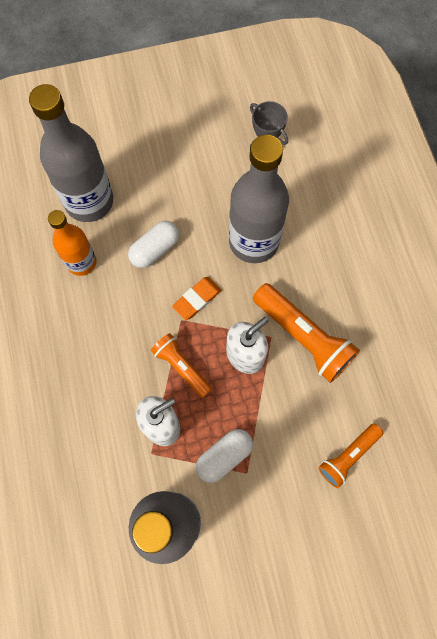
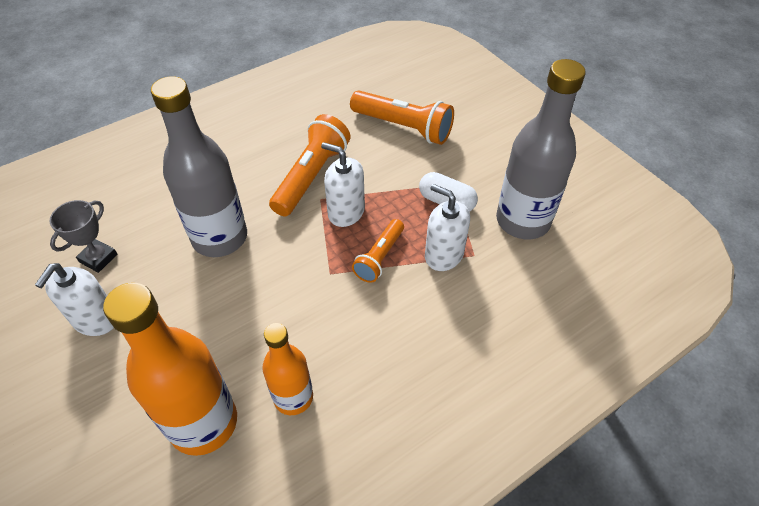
camera: 110 degrees left, 20 degrees down
grey bottle [29,84,113,222] -> orange bottle [103,283,237,456]
white capsule [128,221,179,268] -> none
orange eraser [172,277,222,320] -> none
orange flashlight [318,424,383,488] -> orange flashlight [350,91,454,145], size x1.65
none -> white soap dispenser [35,263,114,336]

